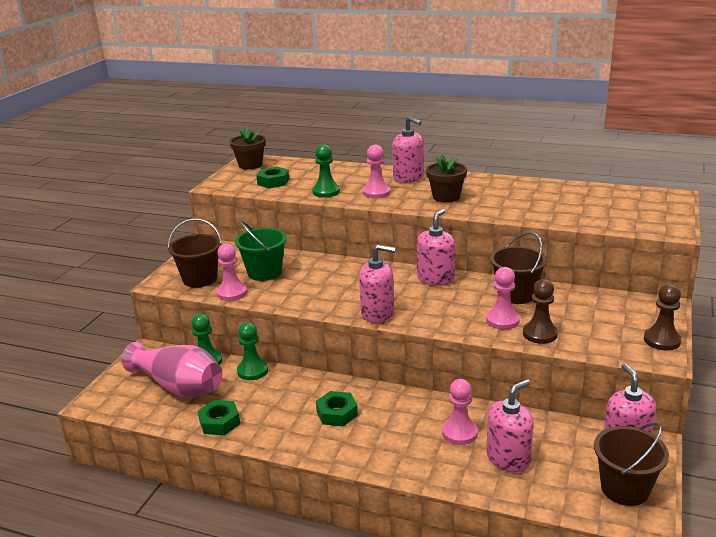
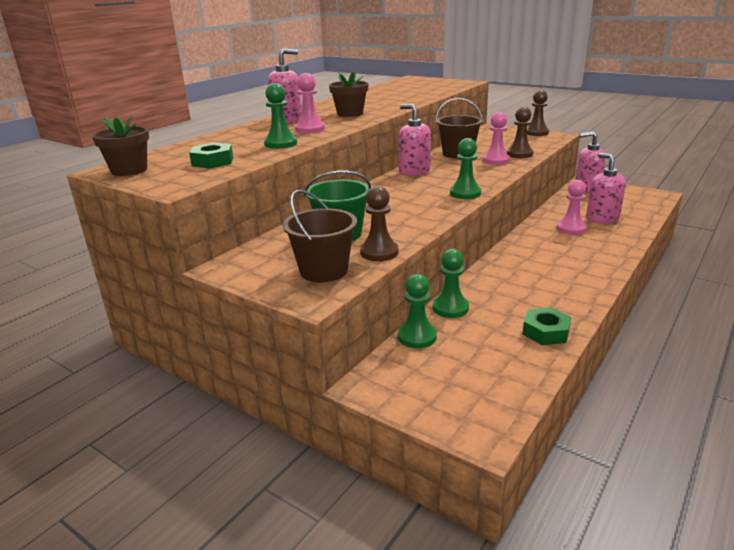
camera: 75 degrees left, 0 degrees up
pink vase [122,342,222,398] -> none
pink pawn [217,243,247,301] -> brown pawn [360,186,398,261]
green nut [316,391,358,426] -> none
pink soap dispenser [359,244,396,323] -> green pawn [450,138,481,199]
brown bucket [594,422,669,506] -> none

